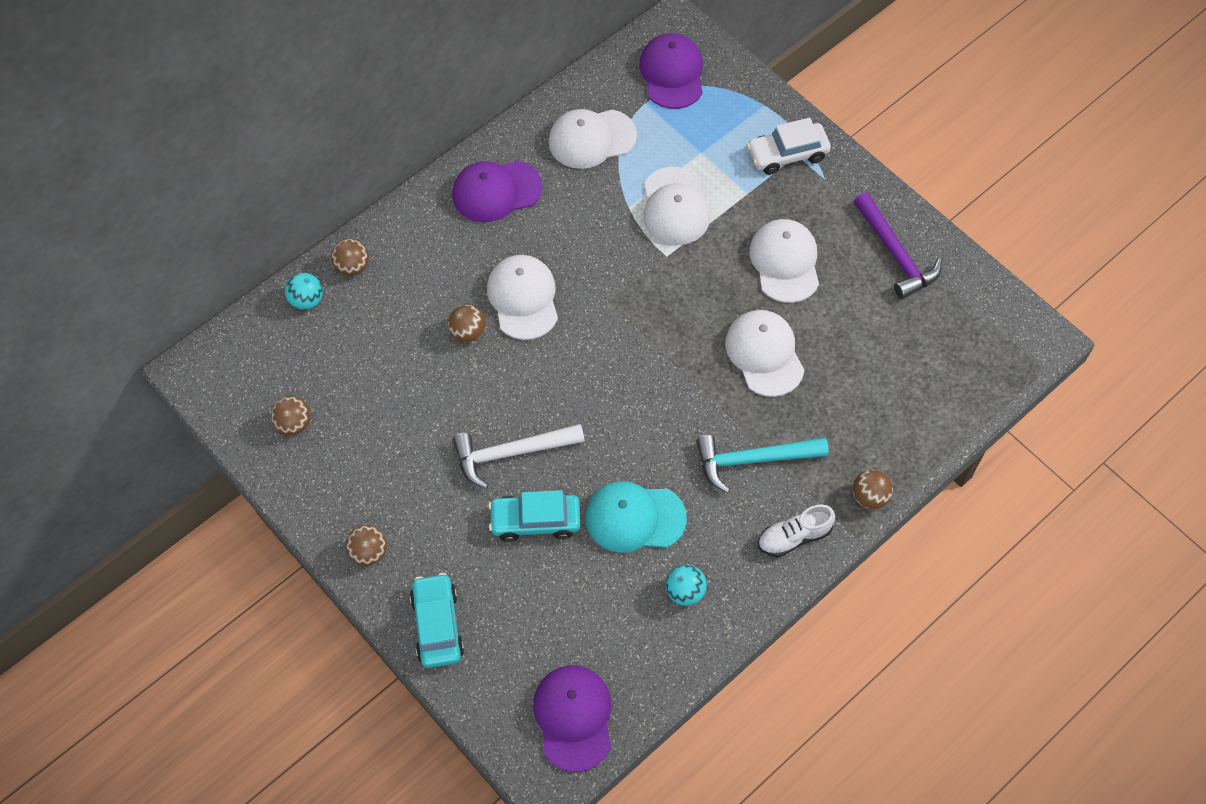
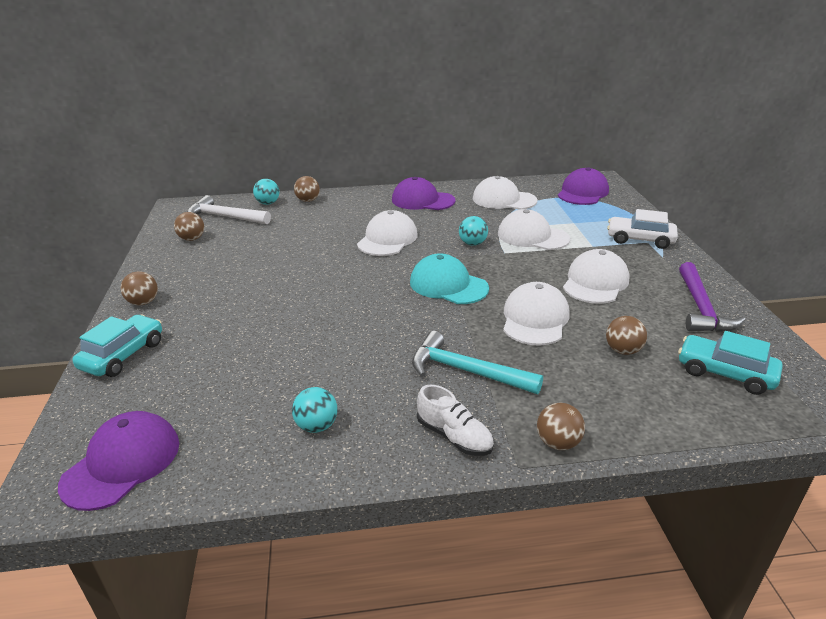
camera: 35 degrees right, 30 degrees down
brown ball [448,305,486,343] -> brown ball moved to [606,316,647,355]
white hammer [453,424,585,489] -> white hammer moved to [188,195,271,224]
turquoise car [488,490,581,542] -> turquoise car moved to [678,331,783,395]
turquoise cap [585,481,687,553] -> turquoise cap moved to [410,253,489,304]
white cap [643,167,710,245] -> white cap turned 90 degrees clockwise [498,209,570,250]
white shoe [758,505,835,557] -> white shoe turned 150 degrees counterclockwise [417,385,494,456]
none -> turquoise ball [459,216,488,246]

